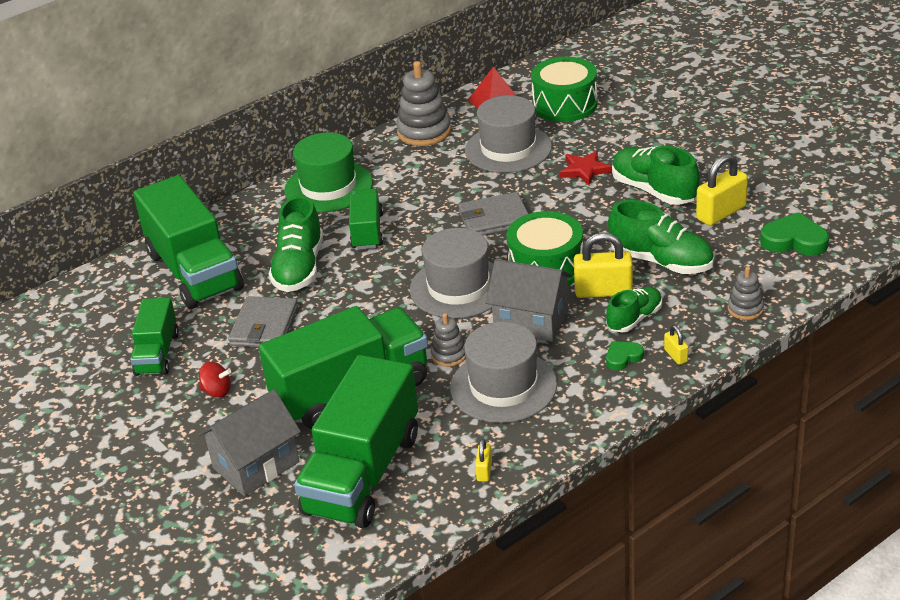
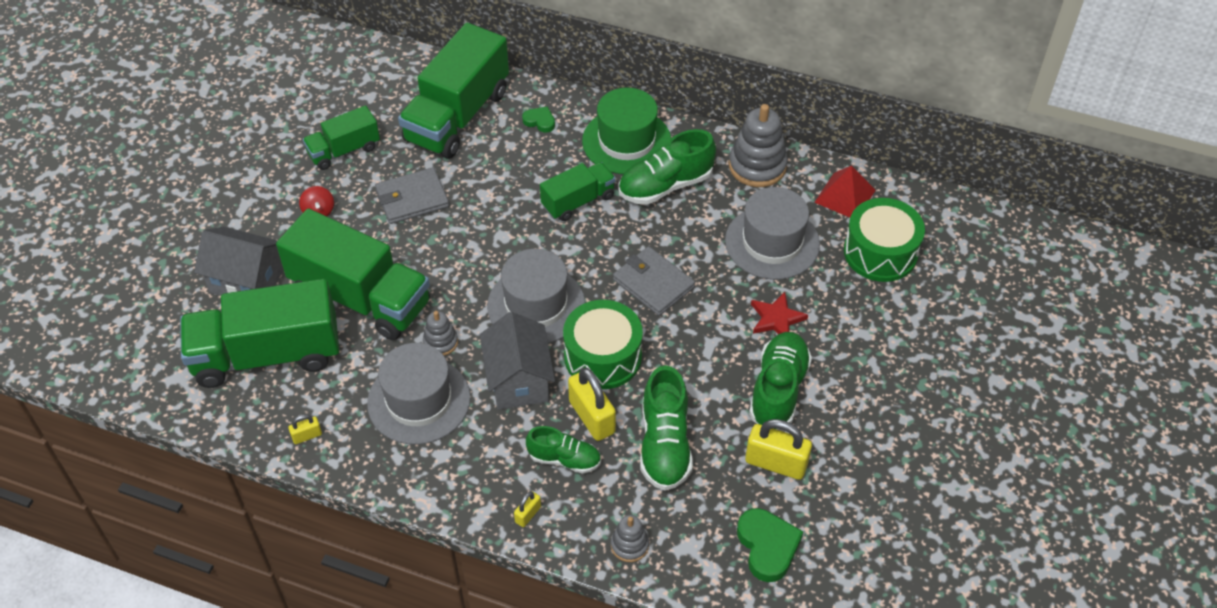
camera: 55 degrees right, 15 degrees up
green shoe [269,195,323,292] -> green shoe moved to [618,129,716,205]
green heart [606,341,644,370] -> green heart moved to [522,106,555,133]

